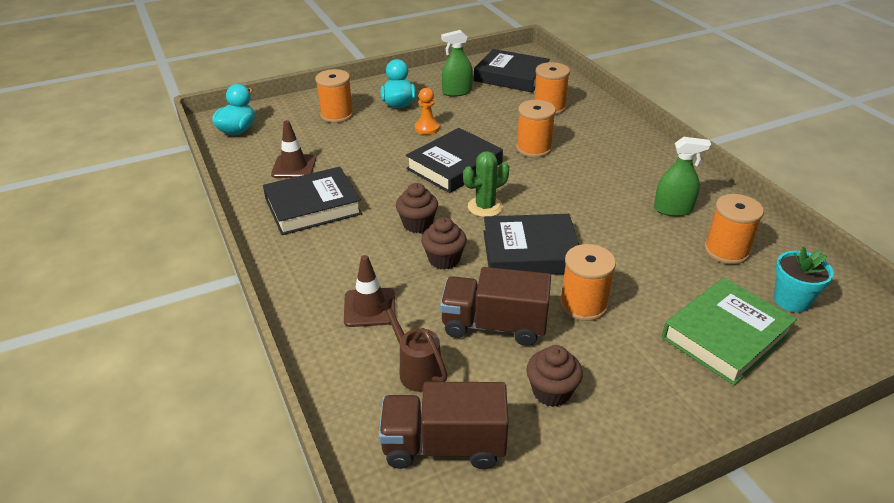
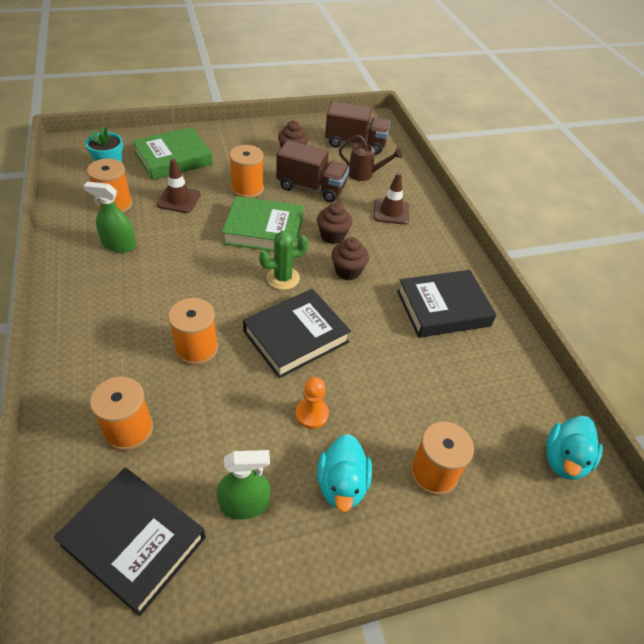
camera: 175 degrees left, 10 degrees up
brown traffic cone [271,120,316,178] -> brown traffic cone moved to [157,159,201,213]
brown watering can [377,298,448,392] -> brown watering can turned 45 degrees counterclockwise [339,135,402,181]
black book [483,214,579,275] -> green book [222,196,304,251]

